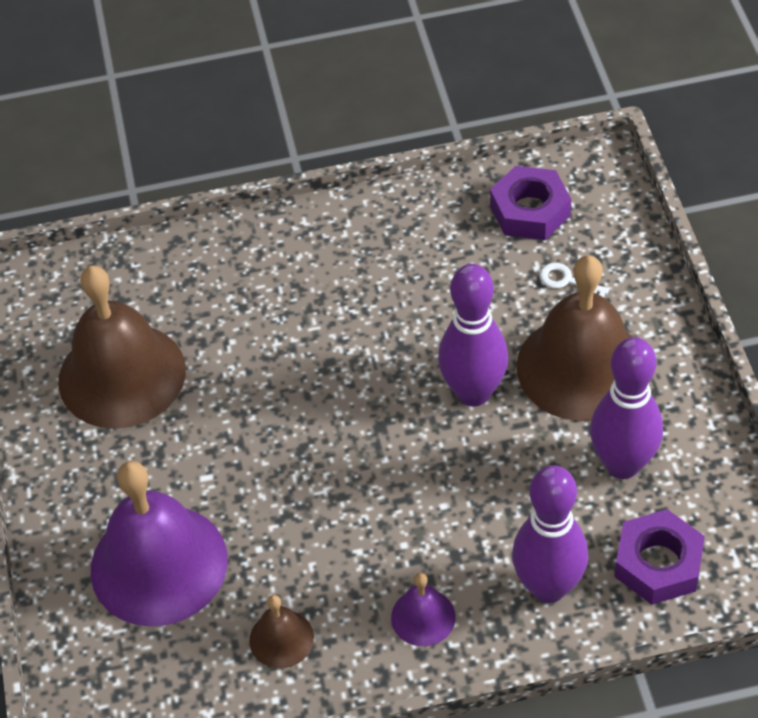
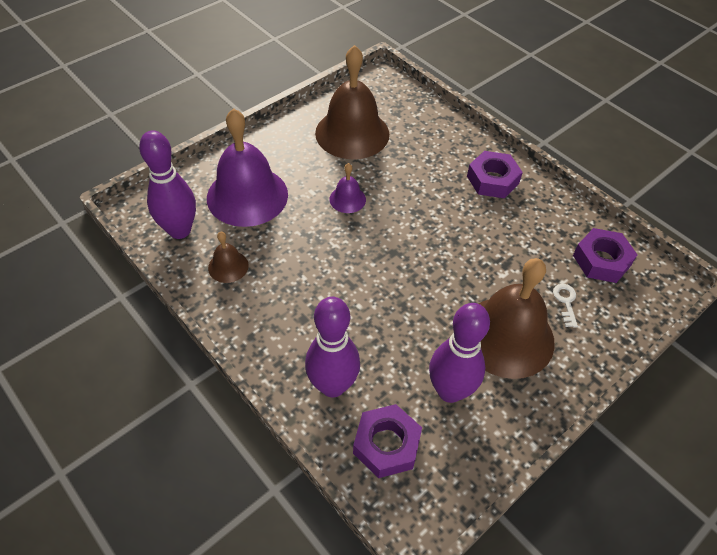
camera: 55 degrees right, 0 degrees up
purple bell [391,573,455,646] -> purple bell moved to [329,163,366,213]
purple bowling pin [438,264,508,406] -> purple bowling pin moved to [139,130,196,239]
none -> purple nut [467,151,523,198]

